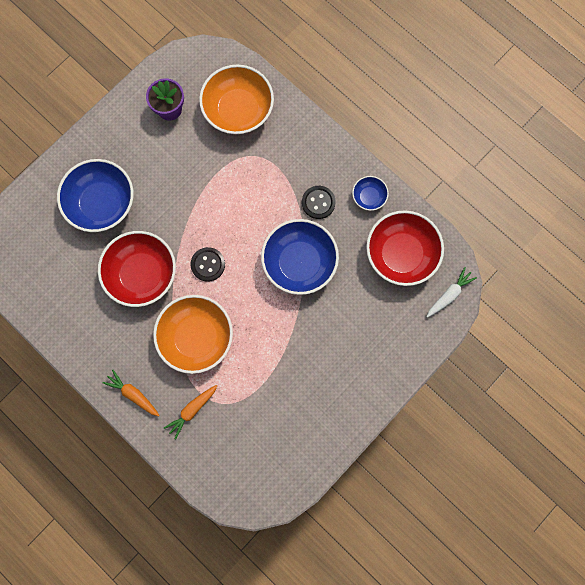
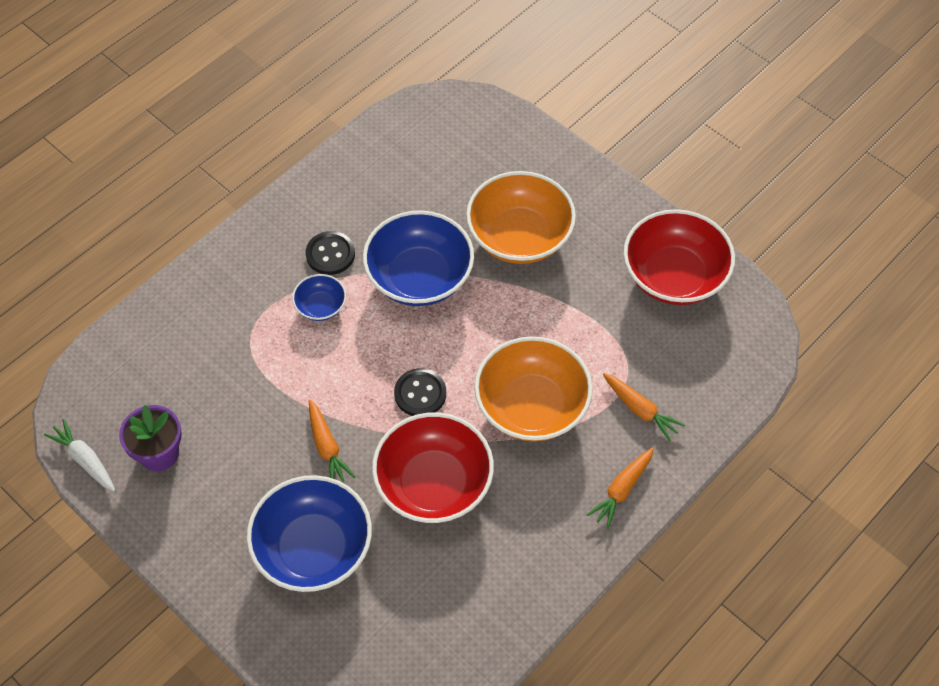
camera: 90 degrees left, 20 degrees down
orange bowl [199,65,274,134] -> orange bowl moved to [466,171,576,264]
blue bowl [352,176,389,211] -> blue bowl moved to [292,274,346,321]
red bowl [366,210,444,286] -> red bowl moved to [623,209,735,305]
white carrot [426,267,477,318] -> white carrot moved to [44,419,115,491]
none -> orange carrot [309,400,355,482]

